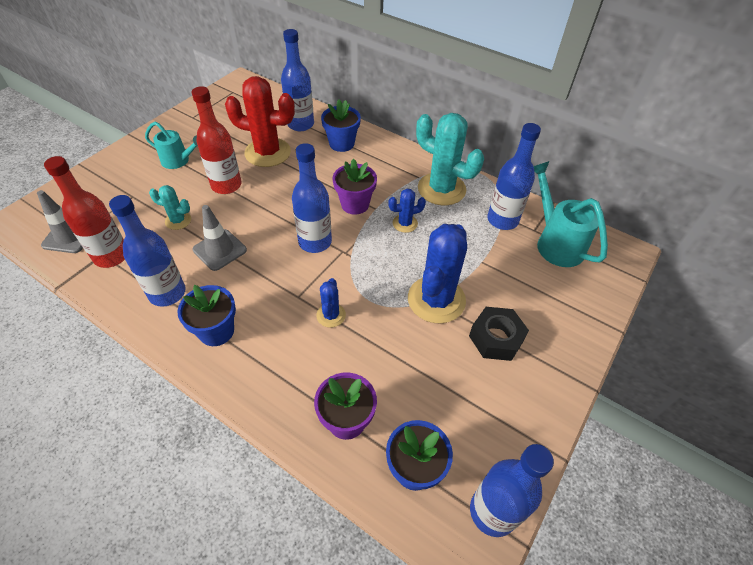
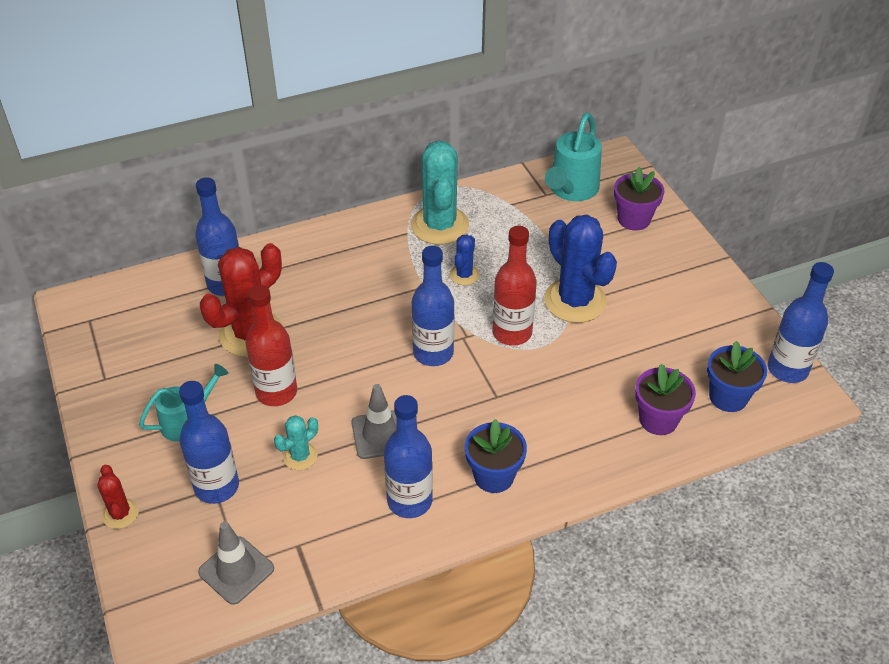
camera: 55 degrees left, 5 degrees down
red bottle [44,156,125,268] -> red bottle moved to [492,226,537,346]
blue cactus [316,278,346,328] -> none
blue flower pot [321,99,361,152] -> none
purple flower pot [333,159,377,215] -> purple flower pot moved to [614,167,664,231]
turquoise cactus [416,113,484,205] -> turquoise cactus turned 75 degrees counterclockwise [411,140,469,245]
black nut [469,307,529,361] -> none
blue bottle [487,123,541,230] -> blue bottle moved to [179,381,239,504]
turquoise watering can [534,161,608,267] -> turquoise watering can turned 75 degrees counterclockwise [545,113,602,201]
none -> red cactus [97,465,139,529]

